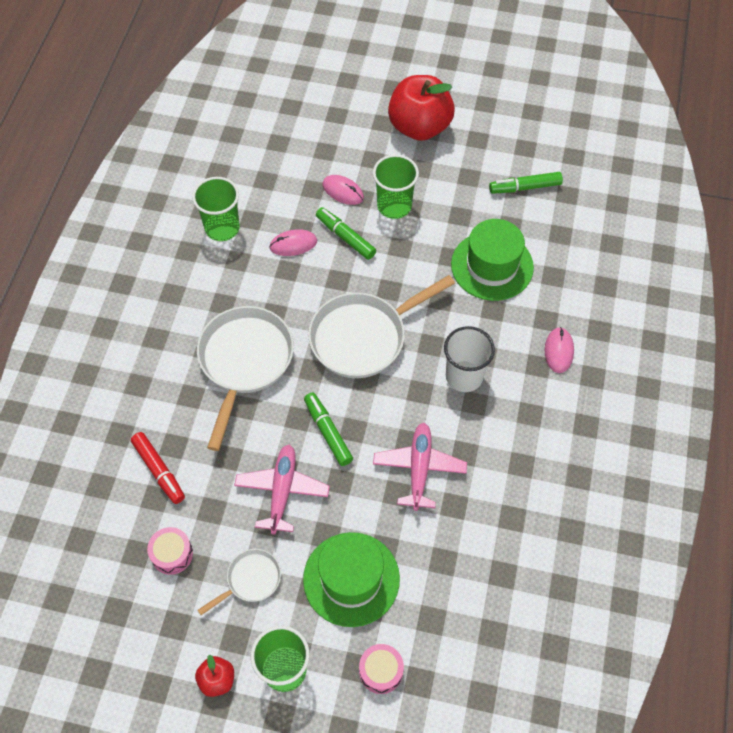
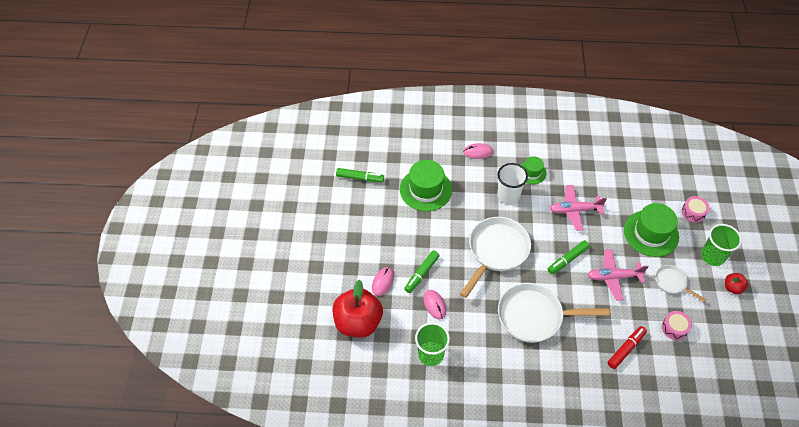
camera: 100 degrees left, 5 degrees down
white pan [308,275,455,378] -> white pan turned 105 degrees counterclockwise [460,217,531,298]
green cup [373,154,419,219] -> none
red apple [388,75,455,141] -> red apple moved to [333,280,383,338]
green marker [489,172,563,194] -> green marker turned 60 degrees counterclockwise [336,168,384,182]
none -> green hat [521,156,547,184]

